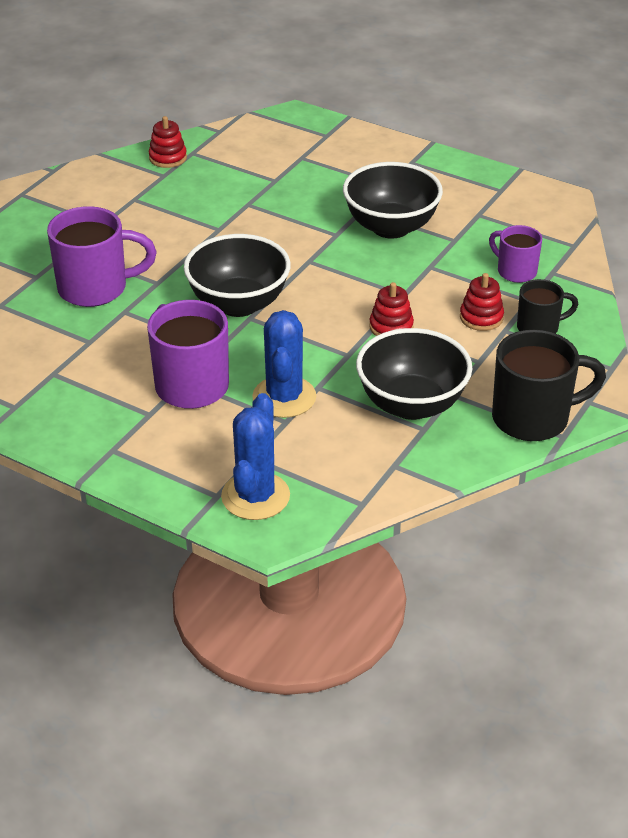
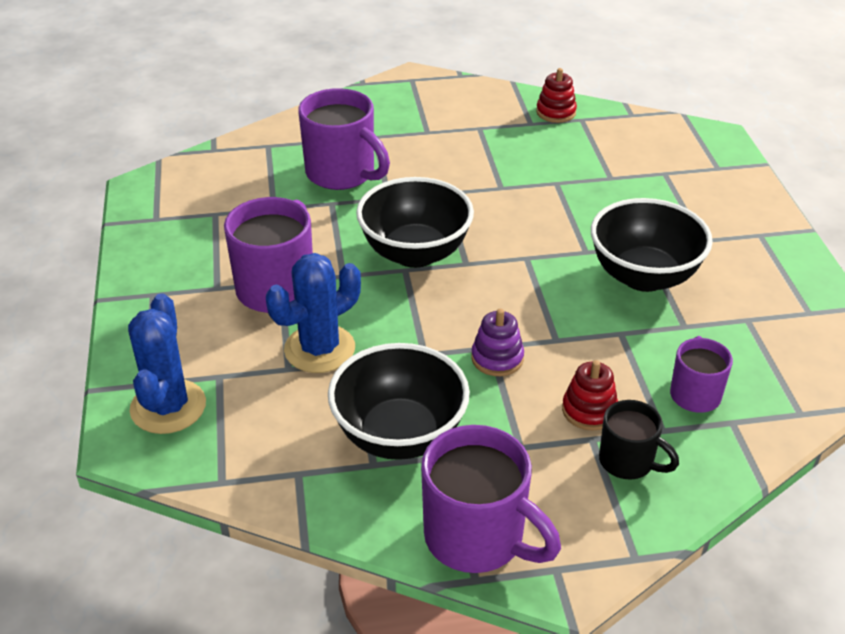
camera: 50 degrees right, 0 degrees up
blue cactus [221,393,290,520] -> blue cactus turned 60 degrees counterclockwise [128,293,206,434]
red stacking toy [369,282,414,336] -> purple stacking toy [471,309,524,376]
black mug [492,330,606,441] -> purple mug [421,425,561,573]

